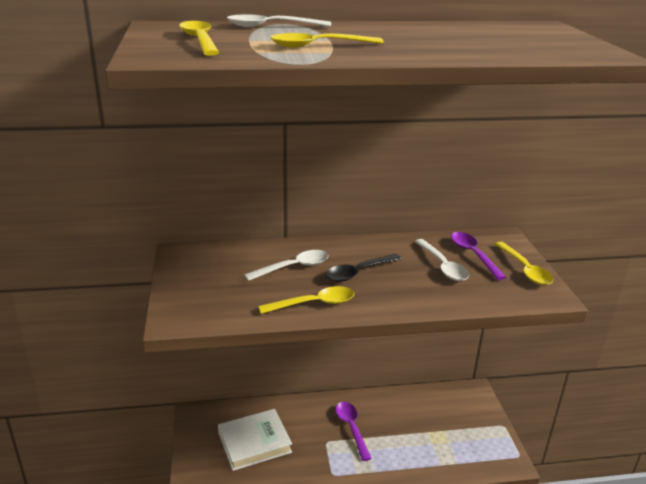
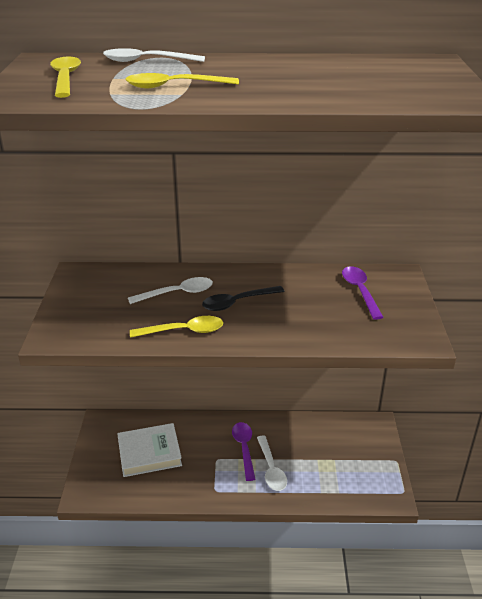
camera: 10 degrees right, 5 degrees up
white spoon [414,239,469,281] -> white spoon moved to [257,435,287,491]
yellow spoon [495,242,553,285] -> none

